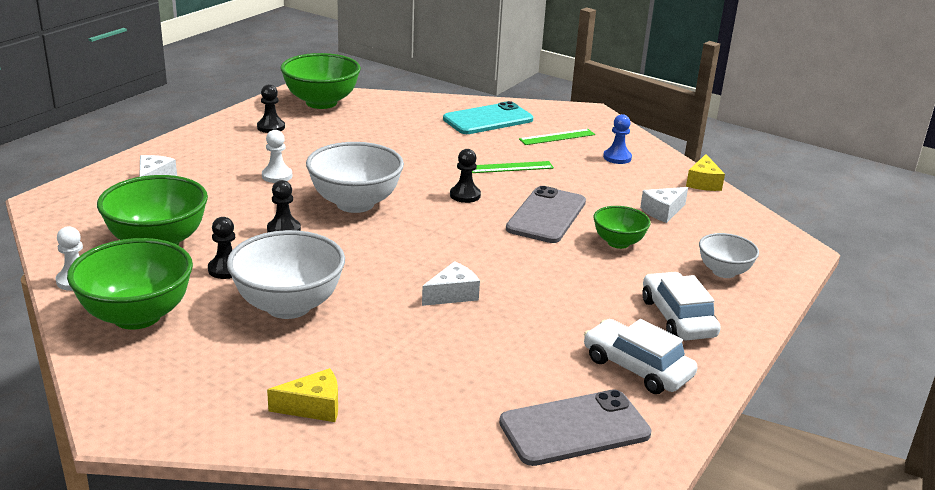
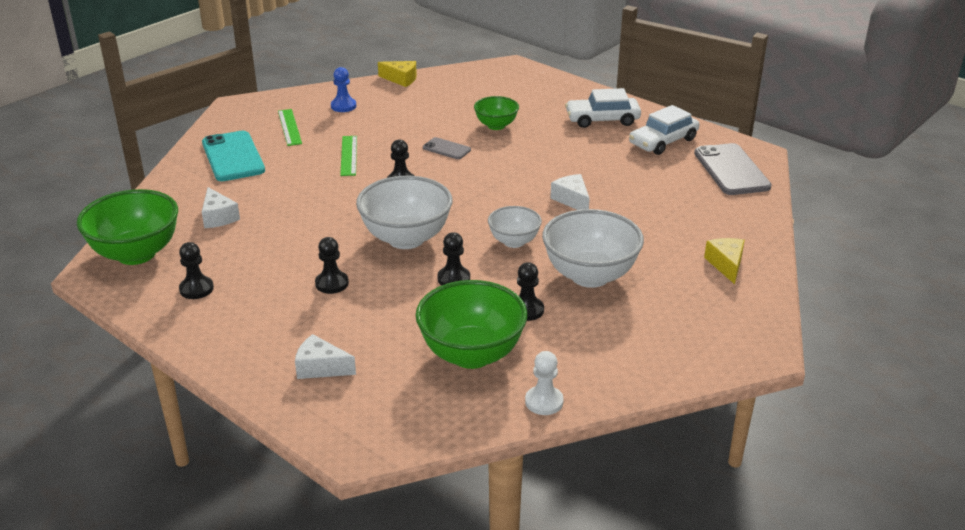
camera: 80 degrees left, 5 degrees up
green bowl [67,238,193,330] -> none
white pawn [262,130,292,183] -> black pawn [315,237,349,294]
grey phone [506,186,586,243] -> grey phone [423,137,471,159], size x0.52
white cheese [640,187,688,223] -> white cheese moved to [202,187,240,228]
white bowl [699,233,759,278] -> white bowl moved to [488,206,542,248]

